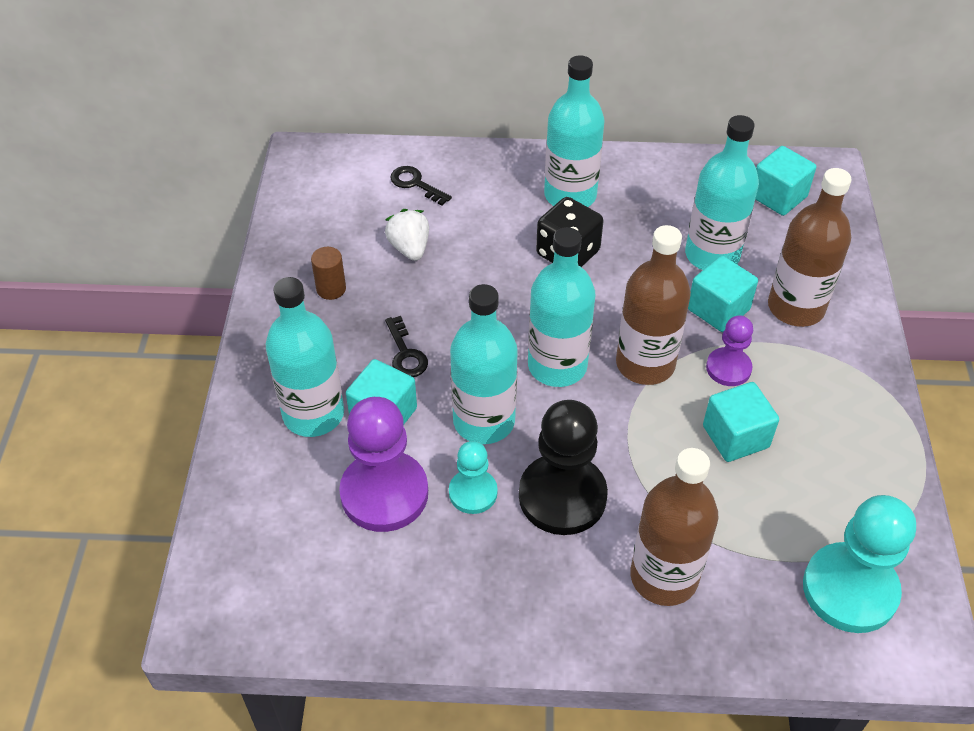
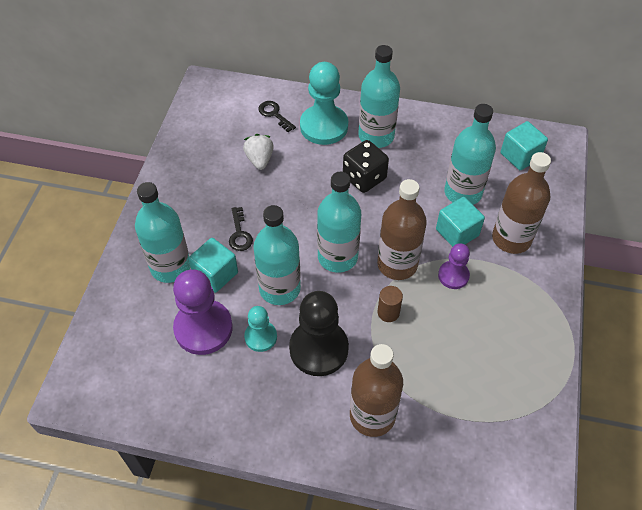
camera: 10 degrees right, 5 degrees up
brown cylinder [311,247,346,300] -> brown cylinder moved to [378,286,403,322]
turquoise cube [703,382,779,462] -> none
turquoise pawn [803,495,916,633] -> turquoise pawn moved to [300,62,348,145]

